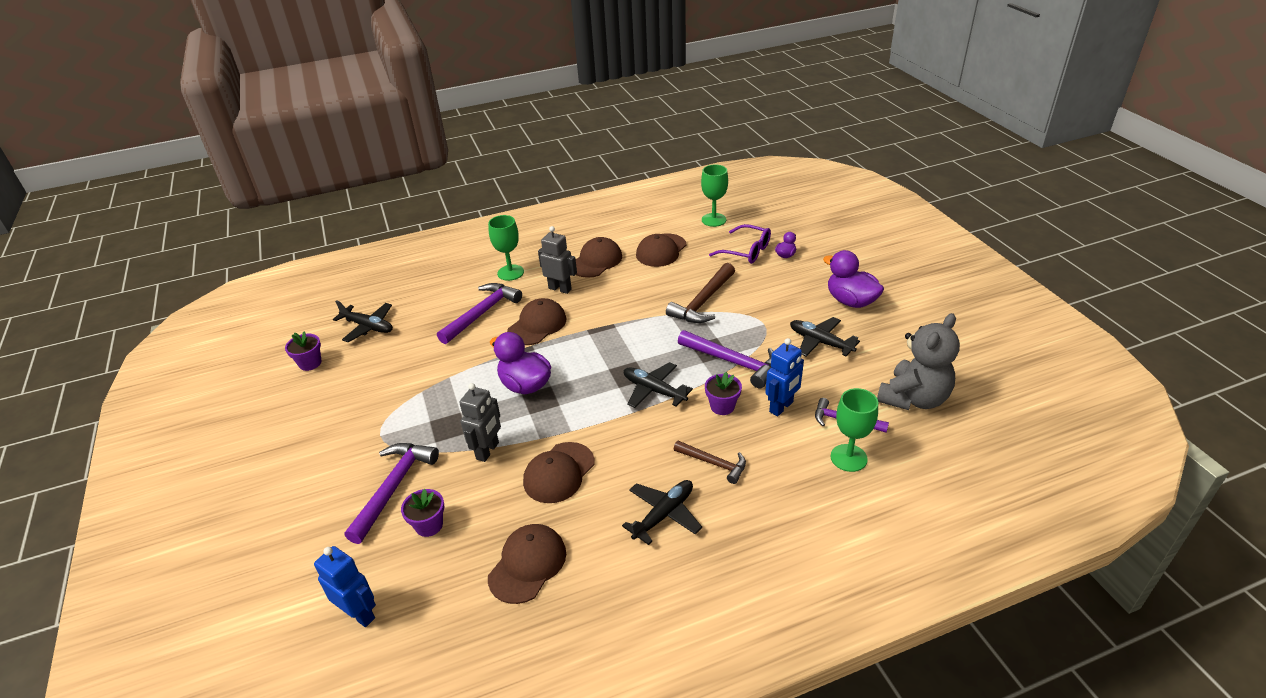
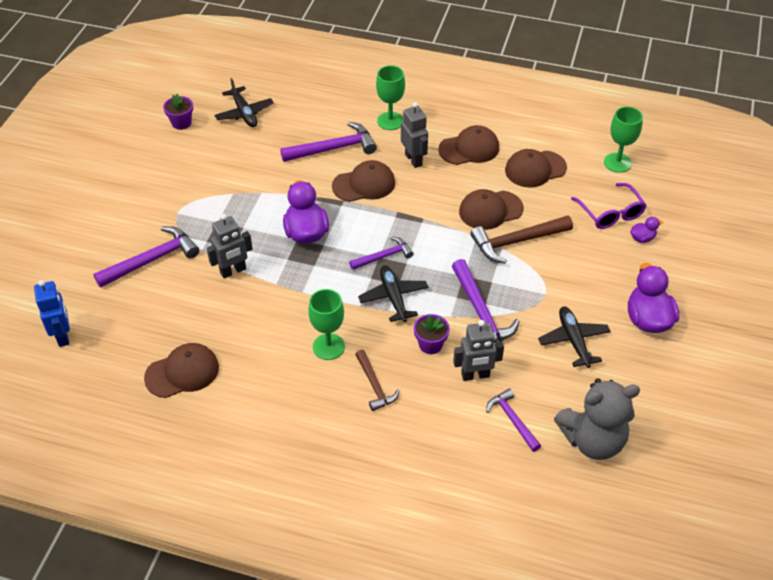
camera: 35 degrees right, 10 degrees up
purple flower pot [401,489,444,537] -> none
brown cap [523,442,595,503] -> brown cap moved to [459,189,523,230]
black plane [622,480,702,545] -> none
blue robot [765,338,804,416] -> grey robot [453,320,504,381]
green goblet [831,388,878,472] -> green goblet moved to [308,289,345,360]
none -> purple hammer [349,237,414,270]

